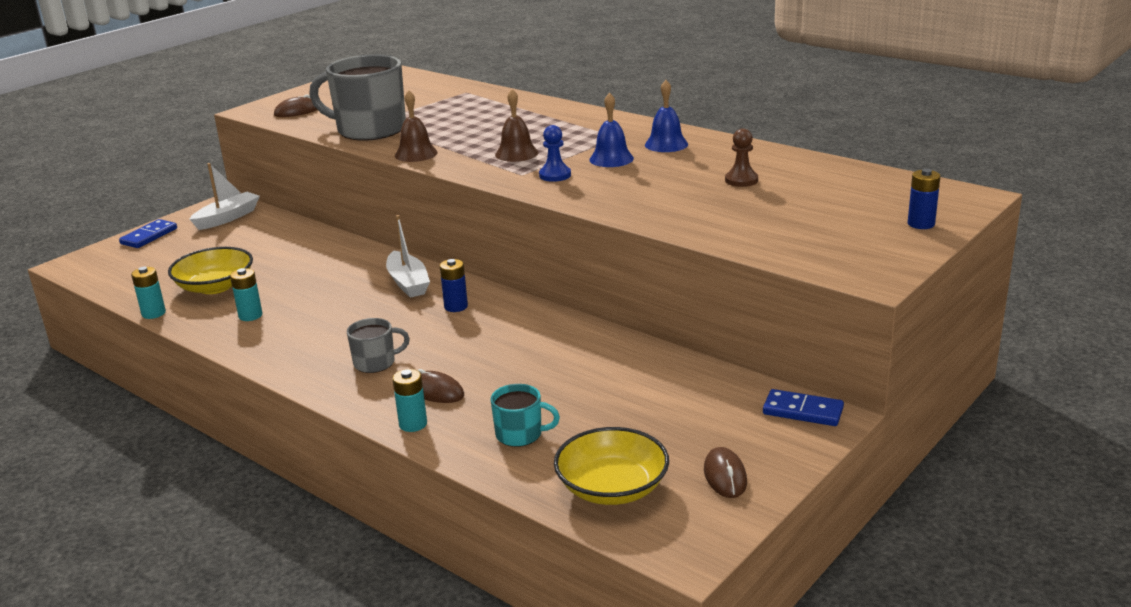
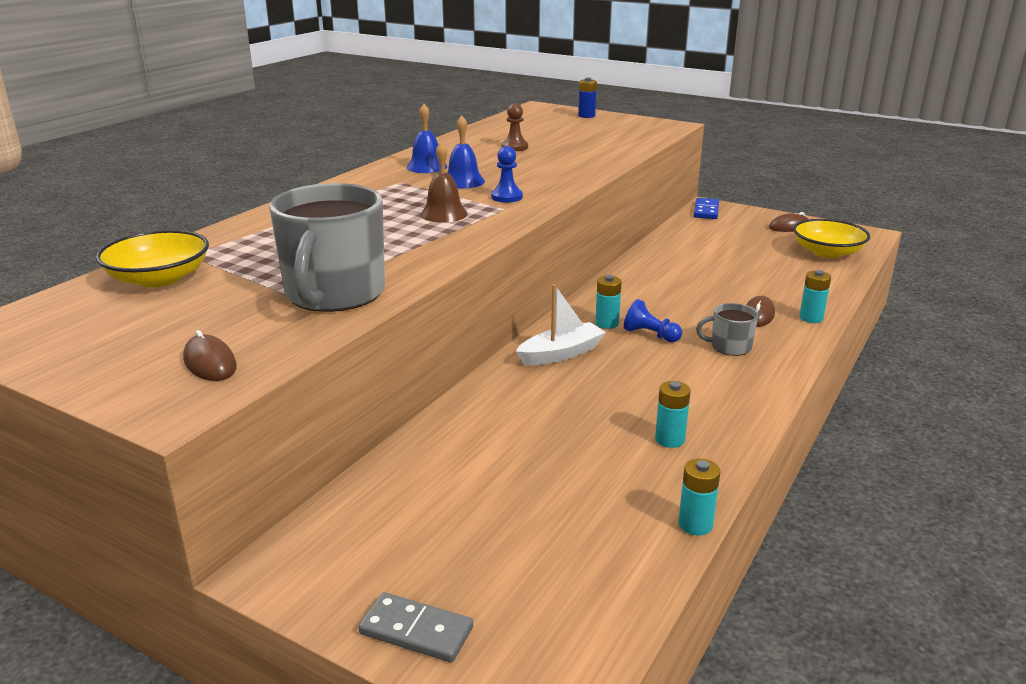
camera: 100 degrees left, 0 degrees up
blue domino [119,219,177,248] -> grey domino [359,592,473,663]
yellow bowl [168,247,253,294] -> yellow bowl moved to [96,230,209,287]
white boat [189,163,260,230] -> none
grey mug [347,318,410,373] -> grey mug turned 60 degrees counterclockwise [696,303,758,356]
brown bell [395,90,438,162] -> none
blue battery [440,259,468,312] -> turquoise battery [595,275,622,329]
turquoise mug [490,384,560,447] -> none
none -> blue pawn [624,299,682,342]

